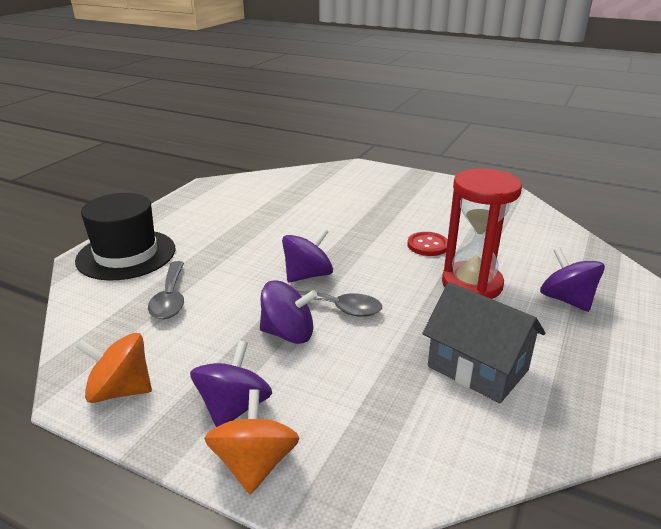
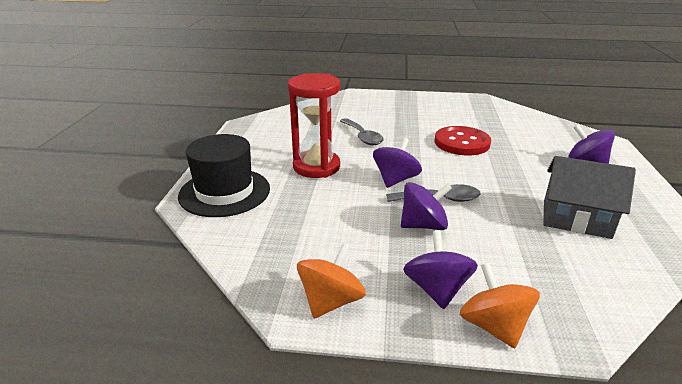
camera: 20 degrees left, 0 degrees up
orange spinning top [76,333,152,403] -> orange spinning top turned 135 degrees clockwise [297,243,366,319]
grey spoon [148,261,184,319] -> grey spoon moved to [340,118,384,145]
red button [408,232,448,256] -> red button [435,126,491,155], size x1.67
red hourglass [442,168,522,299] -> red hourglass moved to [288,73,340,178]

